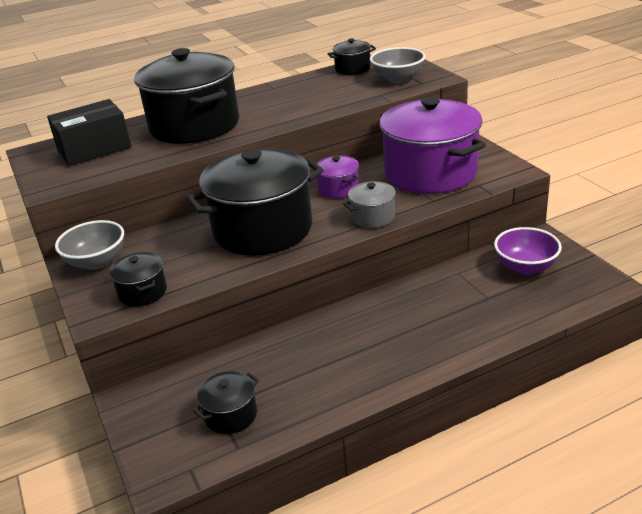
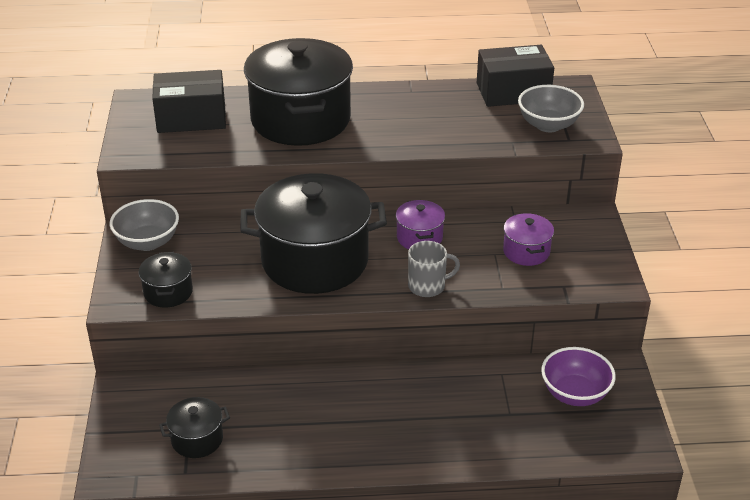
camera: 20 degrees right, 5 degrees up
black pot [328,38,376,75] -> black box [477,45,554,107]
grey pot [343,181,400,228] -> grey mug [408,241,460,297]
purple pot [380,97,486,194] -> purple pot [503,213,554,266], size x0.44

